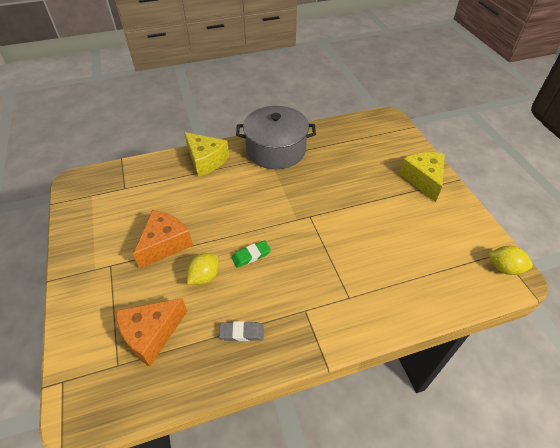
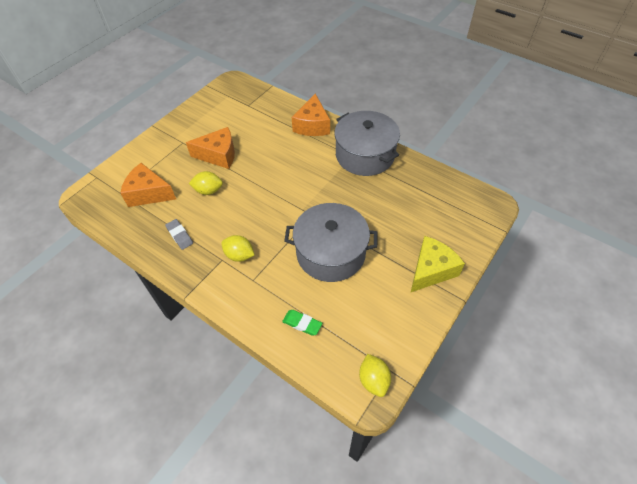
camera: 55 degrees right, 5 degrees up
yellow cheese [184,132,229,177] -> orange cheese [292,94,330,136]
green eraser [232,240,271,268] -> green eraser moved to [282,310,322,336]
none -> yellow lemon [221,235,255,262]
none -> grey pot [284,203,378,282]

